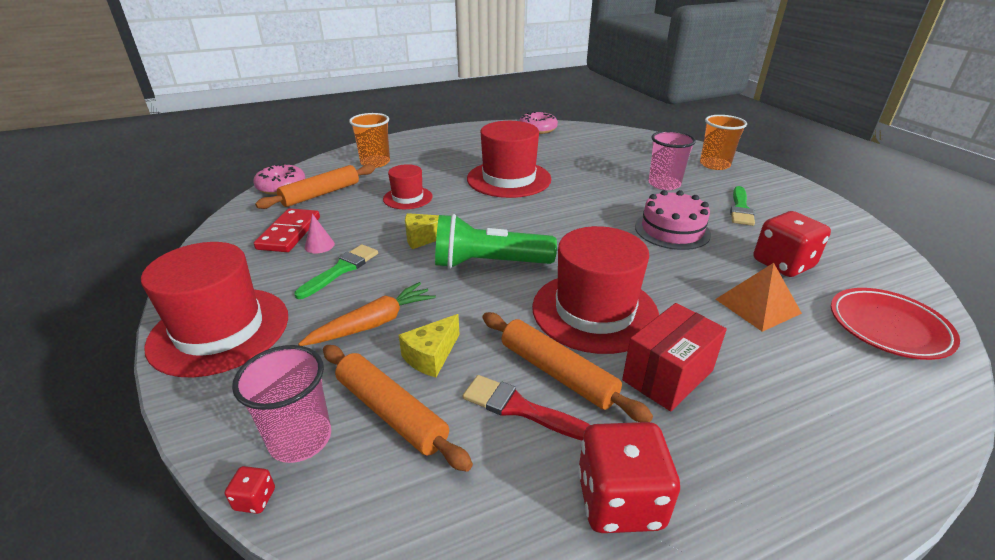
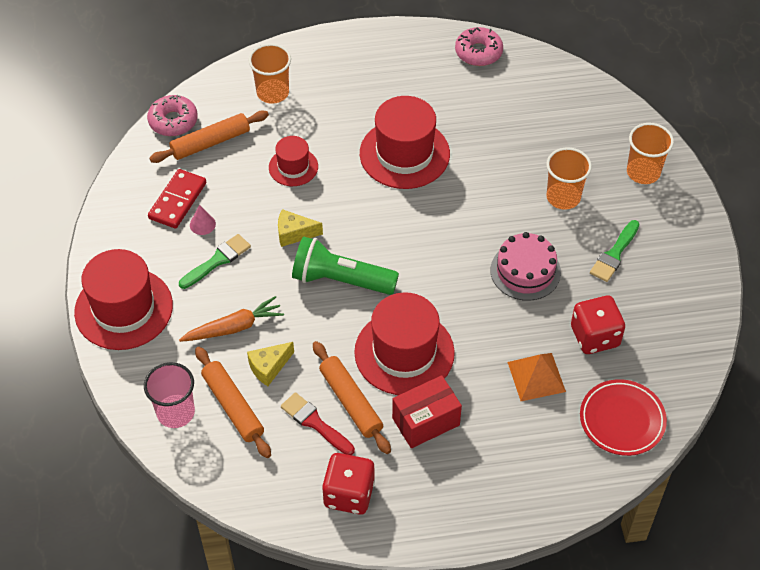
camera: 15 degrees right, 20 degrees up
red dice [225,466,275,514] -> none
pink cup [648,131,696,190] -> orange cup [546,147,592,210]

